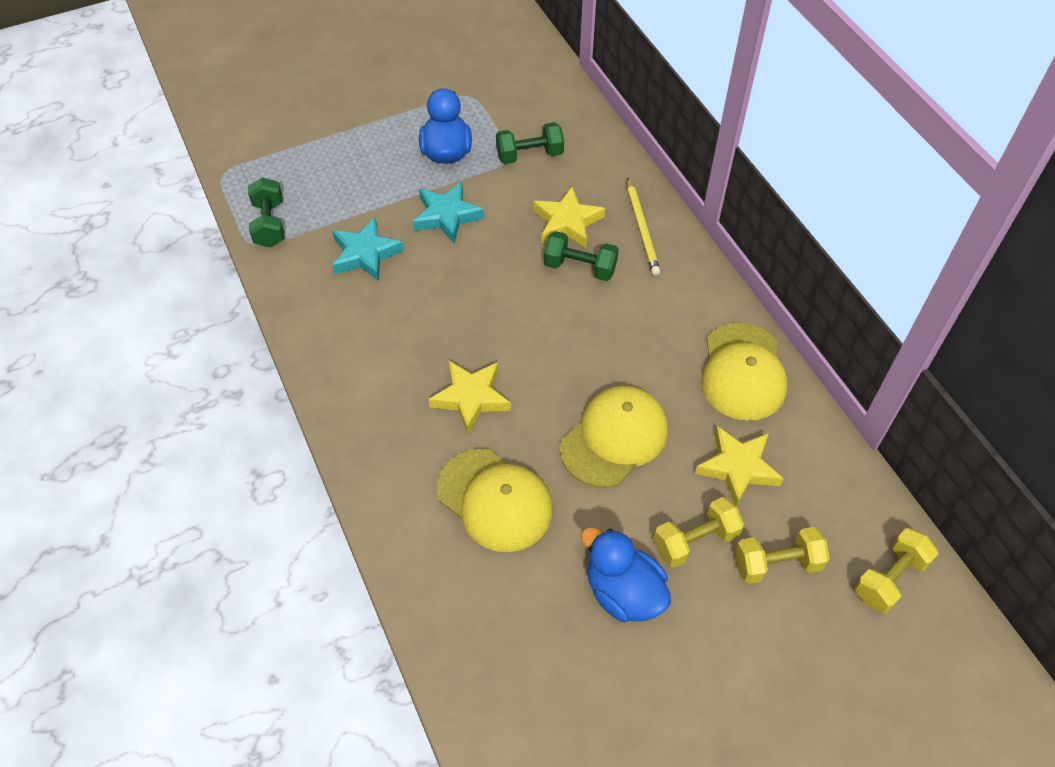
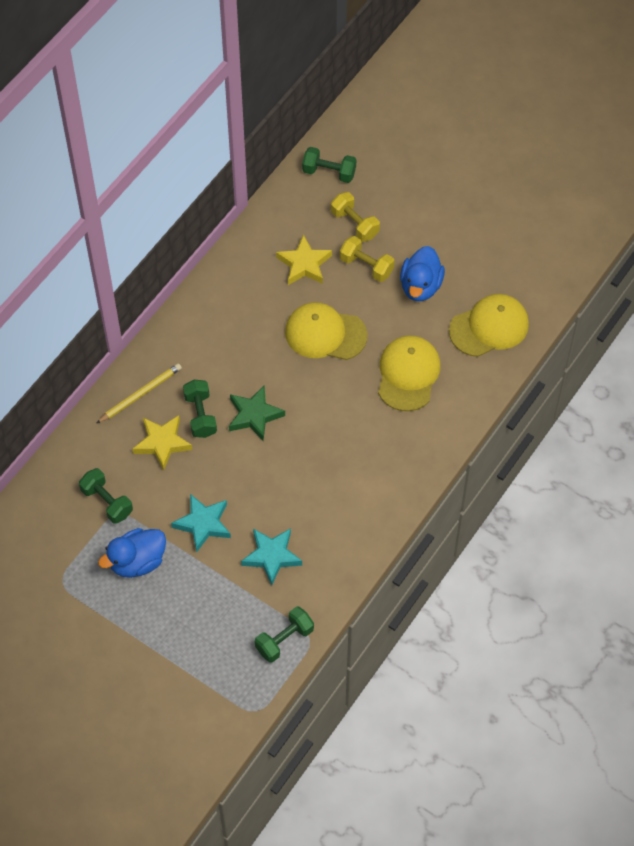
camera: 120 degrees left, 5 degrees up
yellow star [428,361,511,434] -> none
yellow cap [701,323,788,421] -> yellow cap moved to [449,294,529,357]
yellow dumbbell [855,528,939,613] -> green dumbbell [302,147,356,183]
none -> green star [229,385,285,441]

